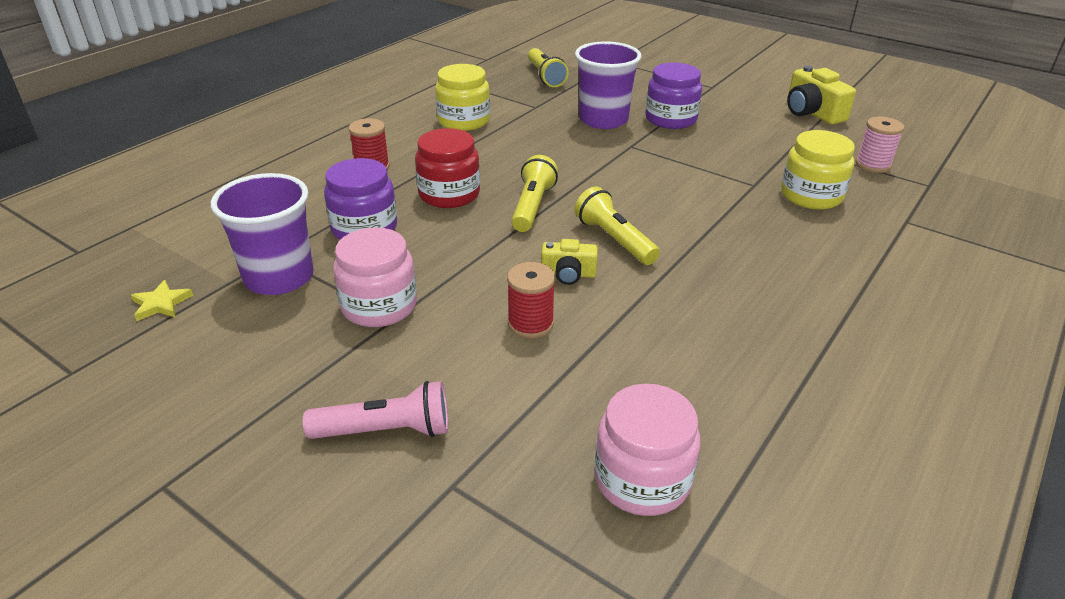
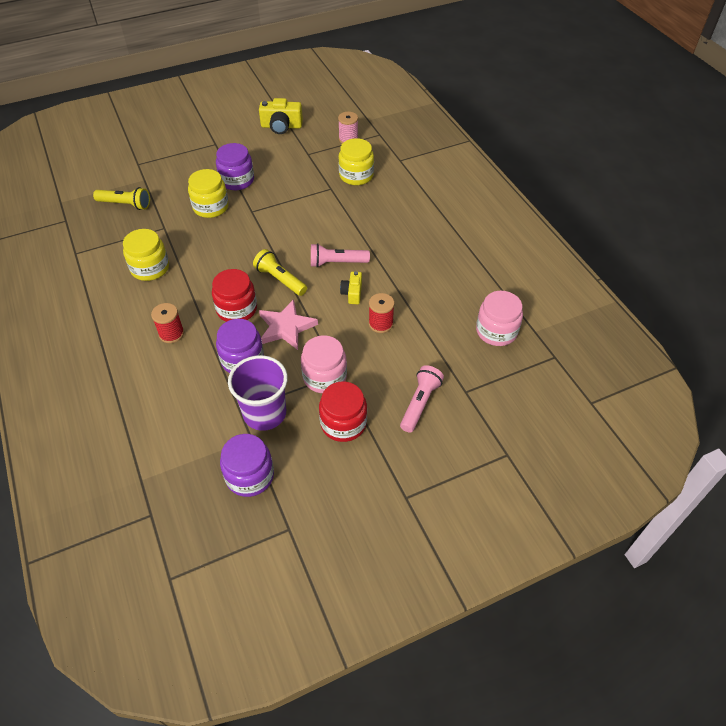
camera: 60 degrees left, 15 degrees up
yellow star [131,280,193,321] -> purple jar [220,434,274,497]
yellow camera [541,239,598,285] -> yellow camera turned 150 degrees clockwise [340,271,362,304]
purple cup [575,41,642,129] -> yellow jar [188,169,229,218]
yellow flashlight [575,187,660,265] -> pink flashlight [311,243,370,267]
none -> pink star [259,299,318,350]
none -> red jar [319,381,367,442]

